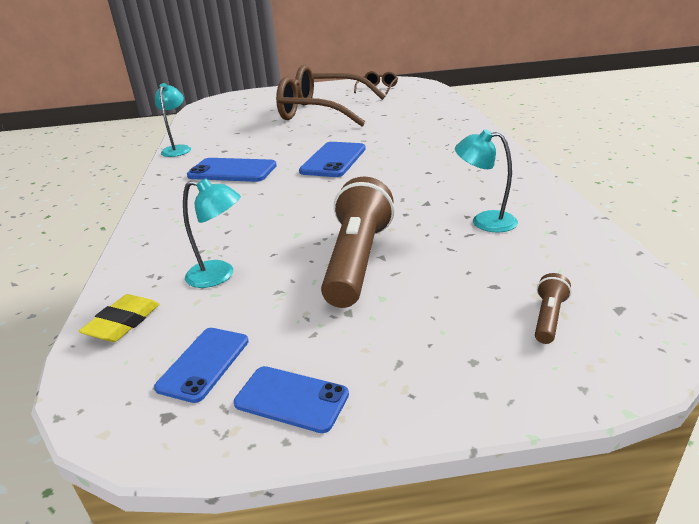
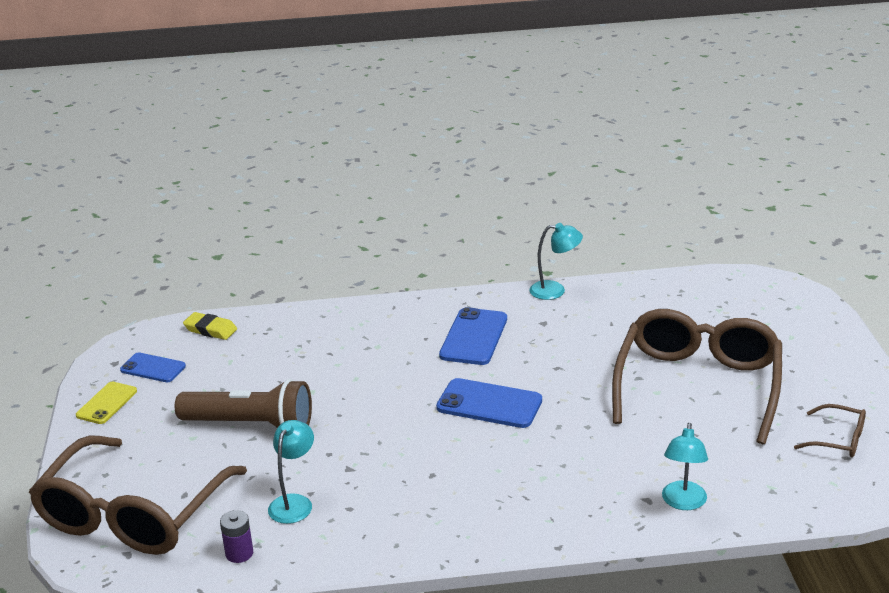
camera: 90 degrees right, 0 degrees up
turquoise lamp [183,178,241,288] -> turquoise lamp moved to [662,423,708,510]
blue phone [234,366,349,433] -> yellow phone [76,382,137,424]
brown flashlight [535,273,572,344] -> brown glasses [29,436,247,555]
none -> purple battery [220,510,253,563]

